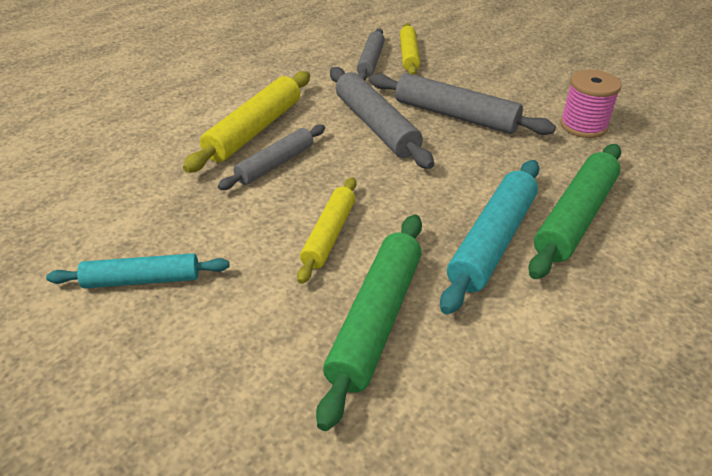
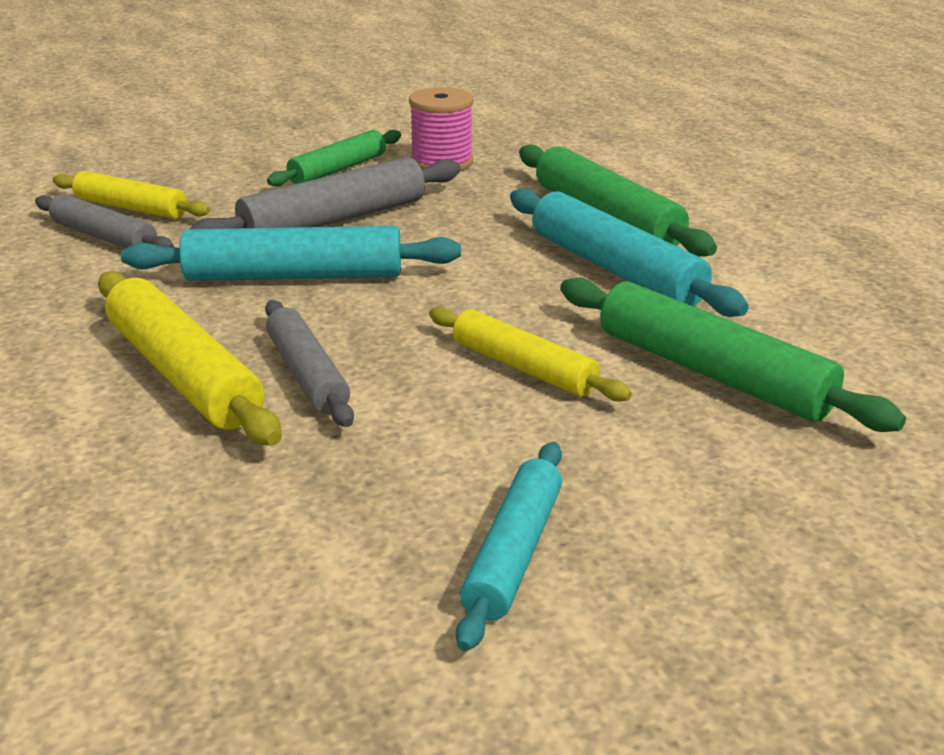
camera: 65 degrees left, 10 degrees down
grey rolling pin [330,67,434,169] -> turquoise rolling pin [121,226,461,281]
none -> green rolling pin [267,130,401,186]

